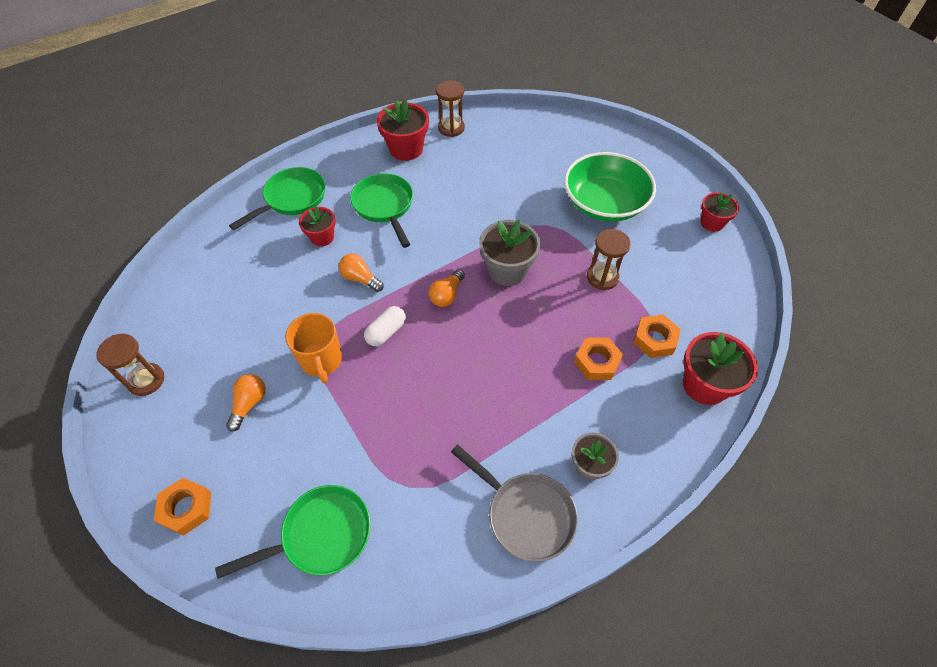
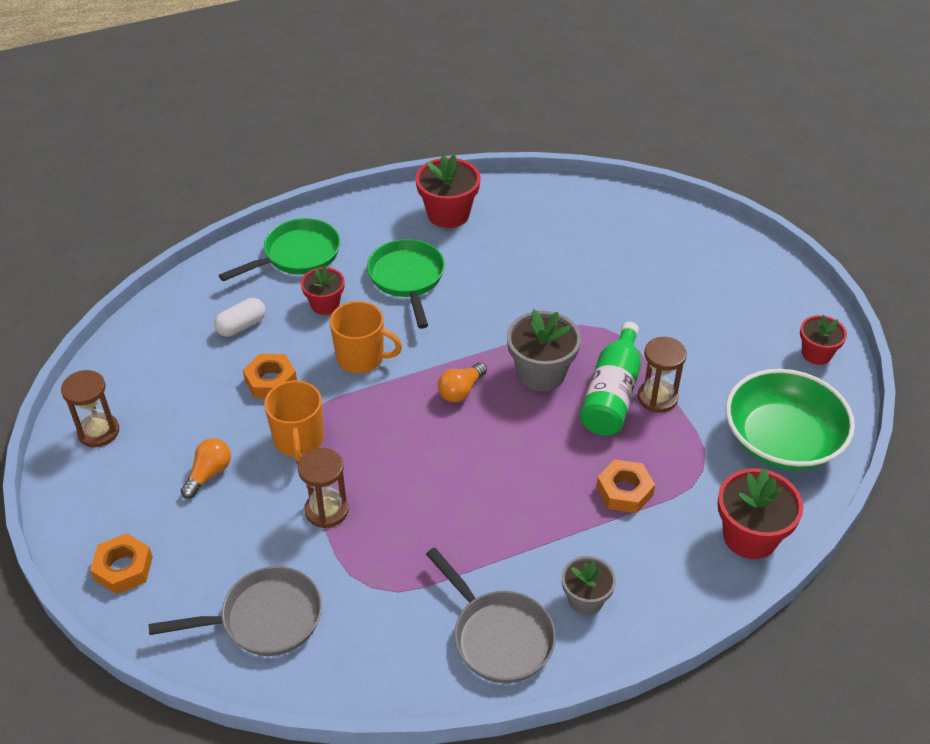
camera: 10 degrees right, 10 degrees down
green pan [215,485,371,579] -> grey pan [149,566,322,656]
orange light bulb [339,254,384,292] -> orange mug [330,301,402,373]
white capsule [364,306,406,346] -> white capsule moved to [214,298,266,337]
brown hourglass [436,81,465,137] -> brown hourglass moved to [298,448,348,528]
green bowl [564,152,656,222] -> green bowl moved to [726,369,855,470]
orange nut [633,314,681,358] -> orange nut moved to [243,354,297,399]
none -> green bottle [580,322,641,435]

